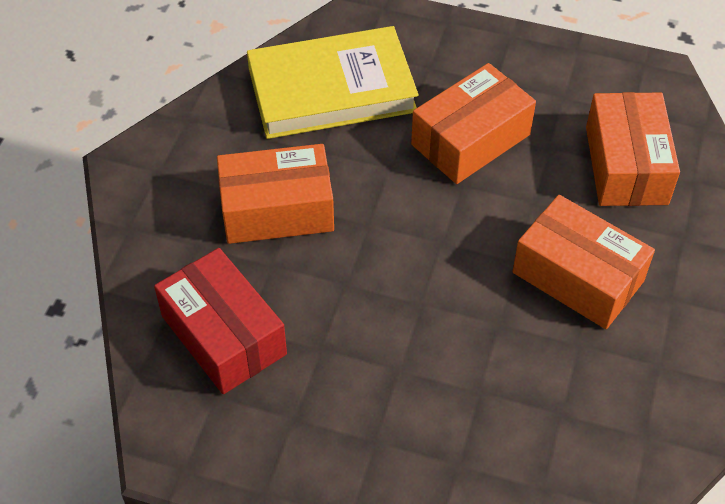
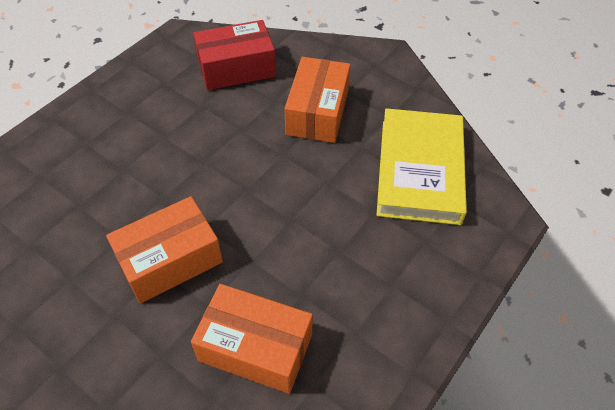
camera: 110 degrees right, 0 degrees up
orange box [411,63,536,184] -> none

